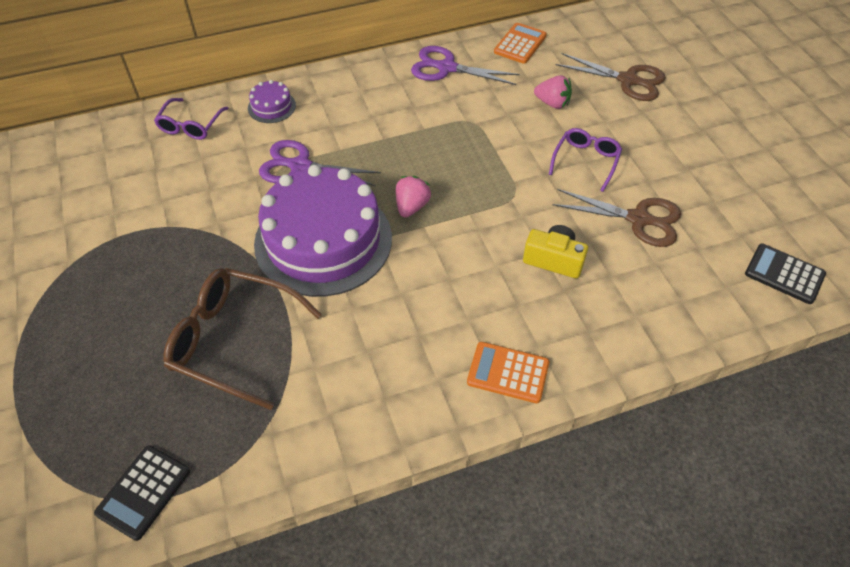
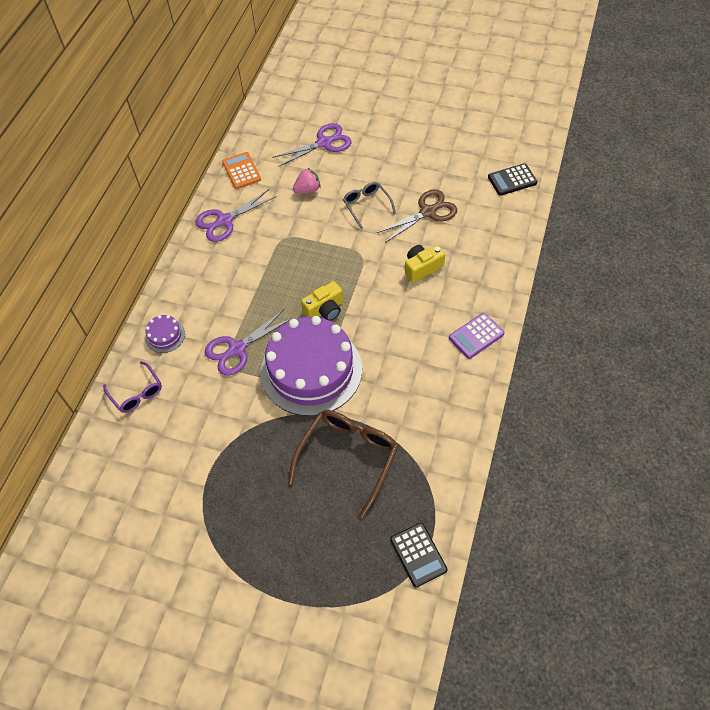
camera: 50 degrees left, 5 degrees up
brown glasses [163,268,322,410] -> brown glasses turned 150 degrees clockwise [288,410,399,518]
pink strawberry [396,176,431,218] -> yellow camera [301,281,343,321]
orange calculator [467,342,549,403] -> purple calculator [449,313,504,359]
purple glasses [549,128,622,192] -> grey glasses [343,182,396,229]
brown scissors [556,53,665,101] -> purple scissors [272,123,352,167]

